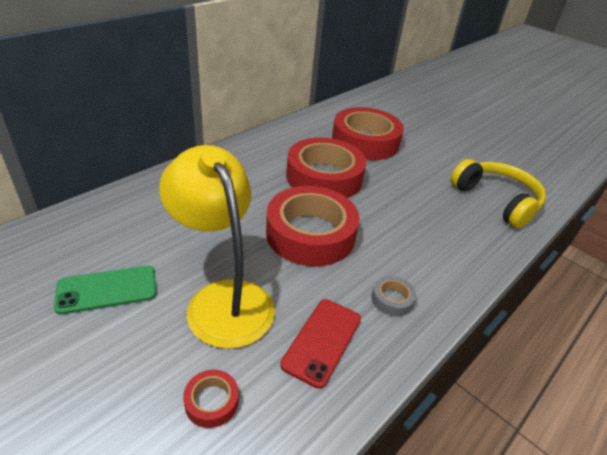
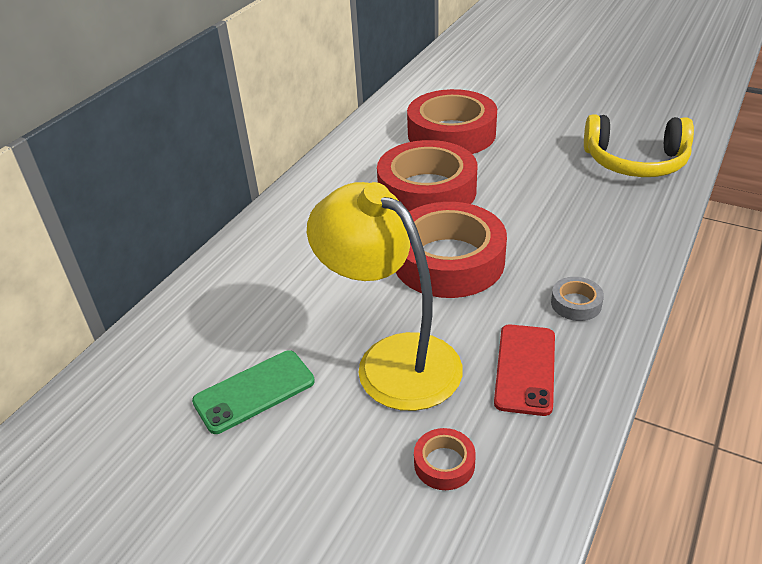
camera: 10 degrees left, 0 degrees up
yellow headphones [451,159,546,229] -> yellow headphones turned 150 degrees clockwise [584,114,694,177]

